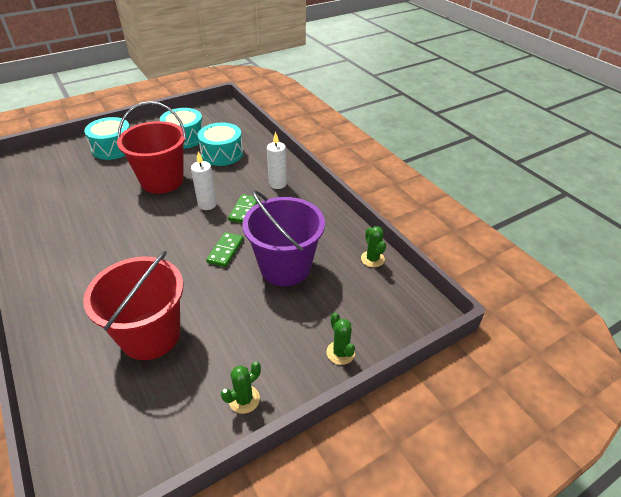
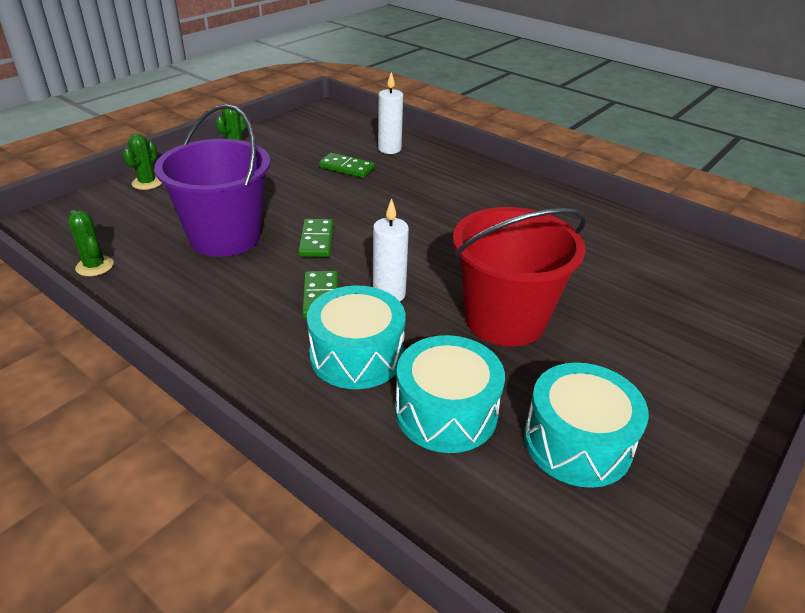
camera: 160 degrees right, 5 degrees down
red bucket [83,251,183,360] -> green domino [319,153,375,178]
turquoise drum [84,117,130,160] -> turquoise drum moved to [307,285,405,389]
white candle [267,131,287,189] -> white candle moved to [378,72,403,154]
green cactus [327,313,355,365] -> green cactus turned 60 degrees clockwise [123,134,162,190]

